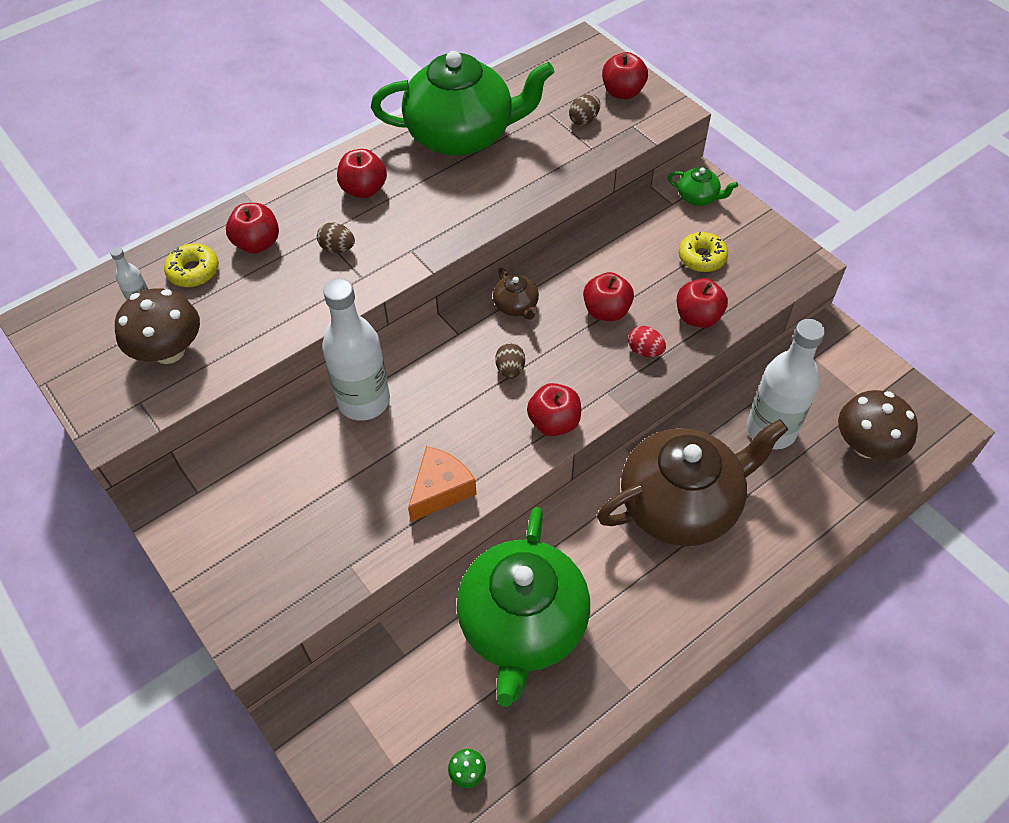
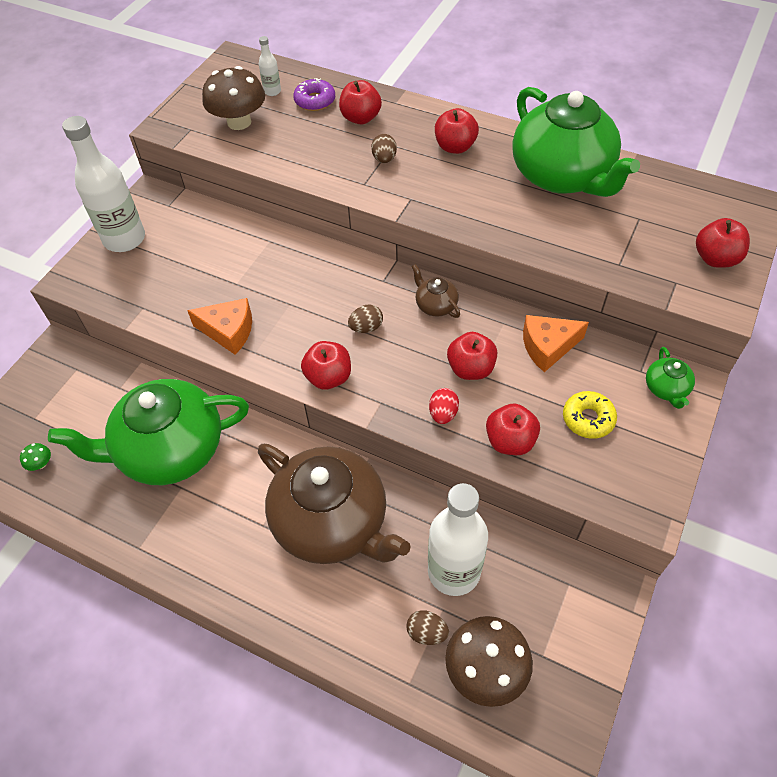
camera: 65 degrees right, 0 degrees up
yellow donut [164,243,219,287] -> purple donut [293,78,335,111]
white bottle [322,279,390,421] -> white bottle moved to [62,116,145,252]
brown teapot [493,268,539,320] -> brown teapot turned 105 degrees clockwise [412,264,460,318]
brown egg [569,95,600,125] -> brown egg moved to [406,610,449,645]
none -> orange cheese [523,315,589,372]

